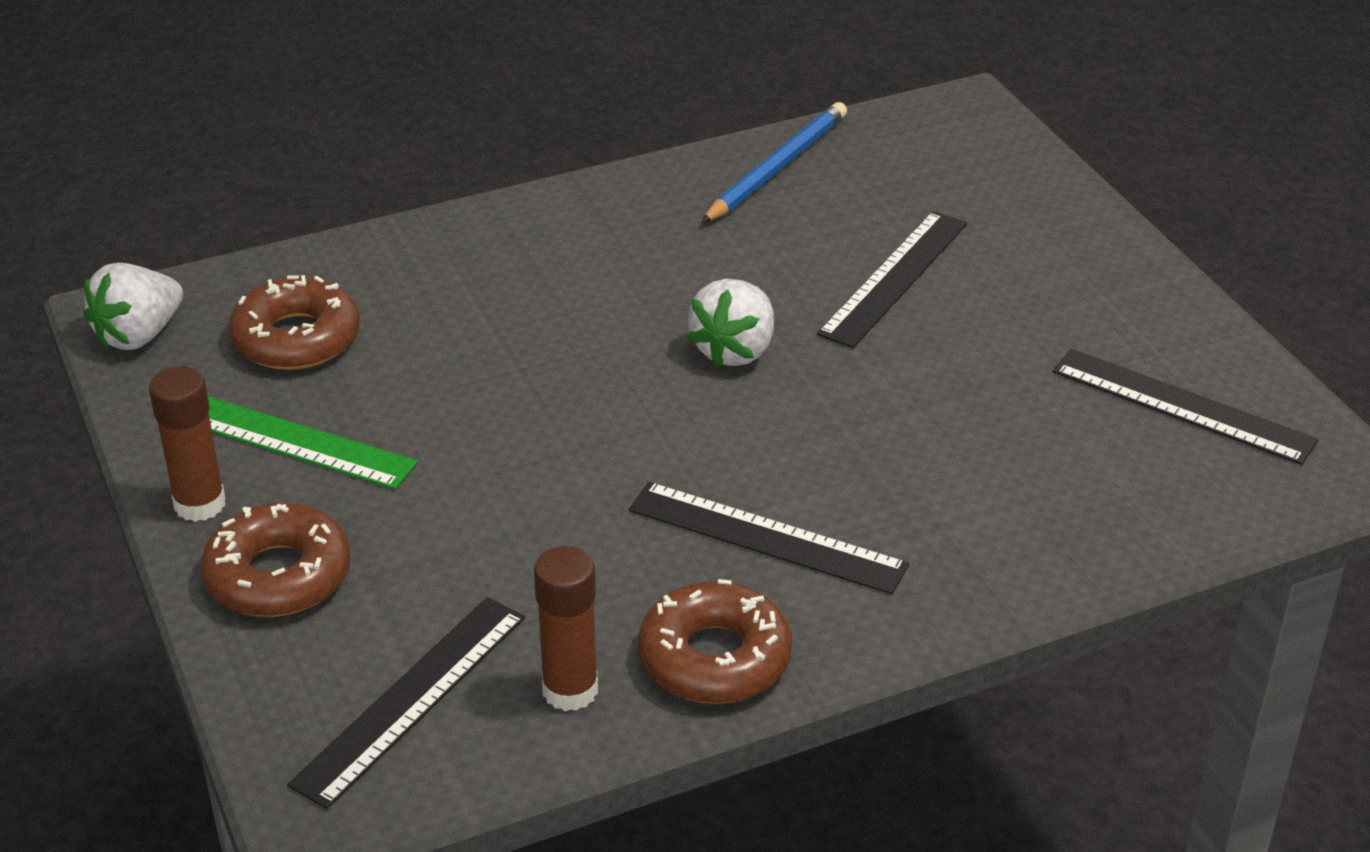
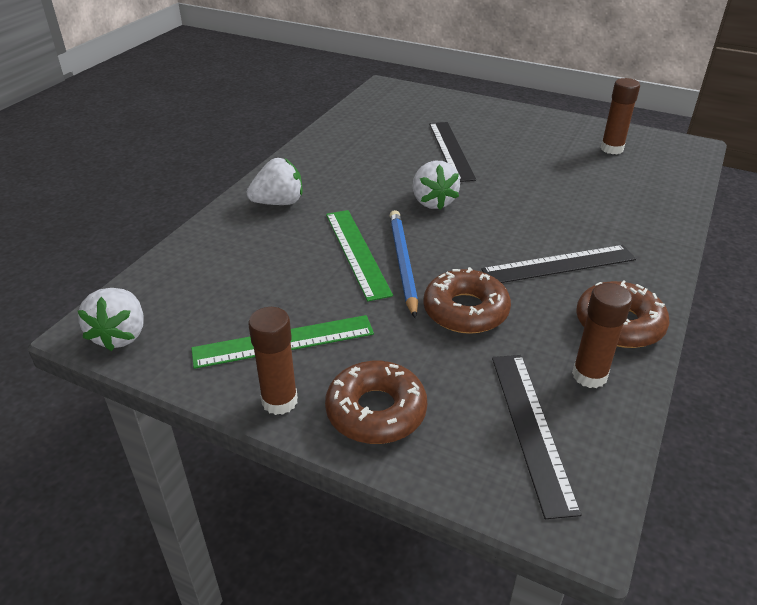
camera: 40 degrees left, 0 degrees up
brown donut [228,275,360,370] -> brown donut moved to [423,267,511,334]
blue pencil [701,102,847,223] -> blue pencil moved to [390,210,418,318]
black ruler [1053,349,1319,465] -> brown glue stick [601,78,640,154]
none -> white strawberry [247,158,303,205]
none -> green ruler [326,210,393,301]

